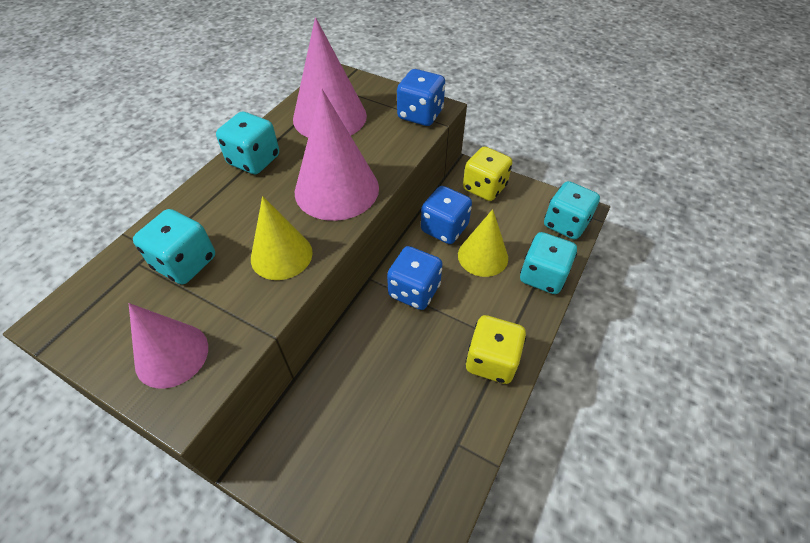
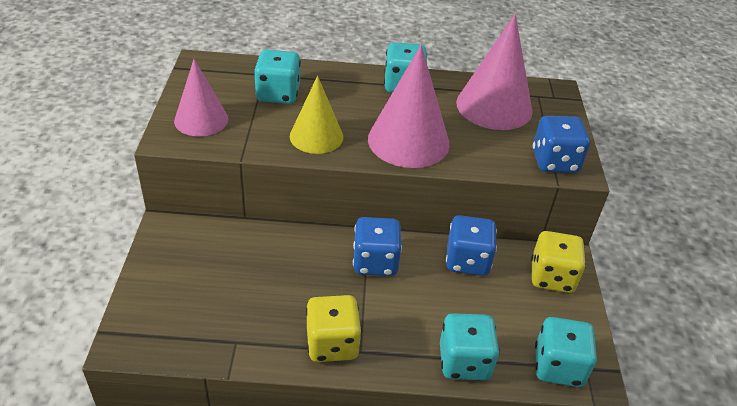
camera: 60 degrees right, 10 degrees down
yellow cone [458,209,508,277] -> none

